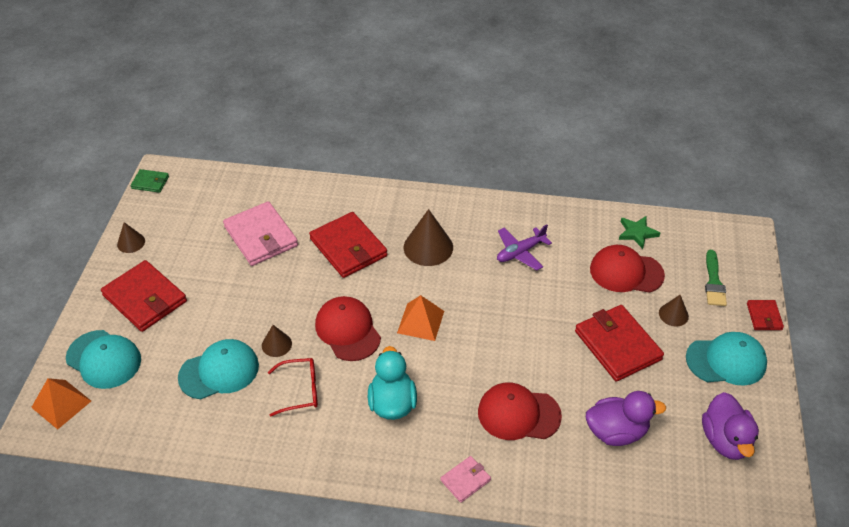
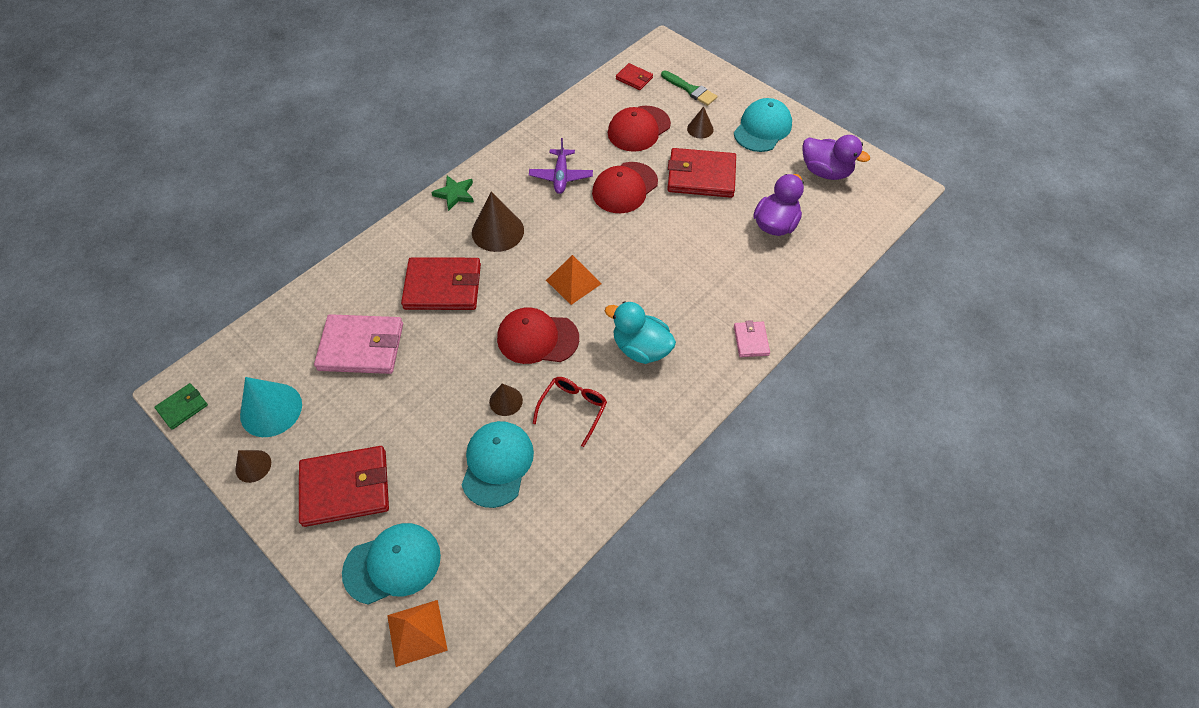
camera: 55 degrees left, 10 degrees up
red cap [478,383,562,440] -> red cap moved to [592,162,658,213]
green star [619,216,660,249] -> green star moved to [432,176,474,211]
red wallet [747,300,784,330] -> red wallet moved to [616,63,653,90]
none -> turquoise cone [240,377,302,437]

